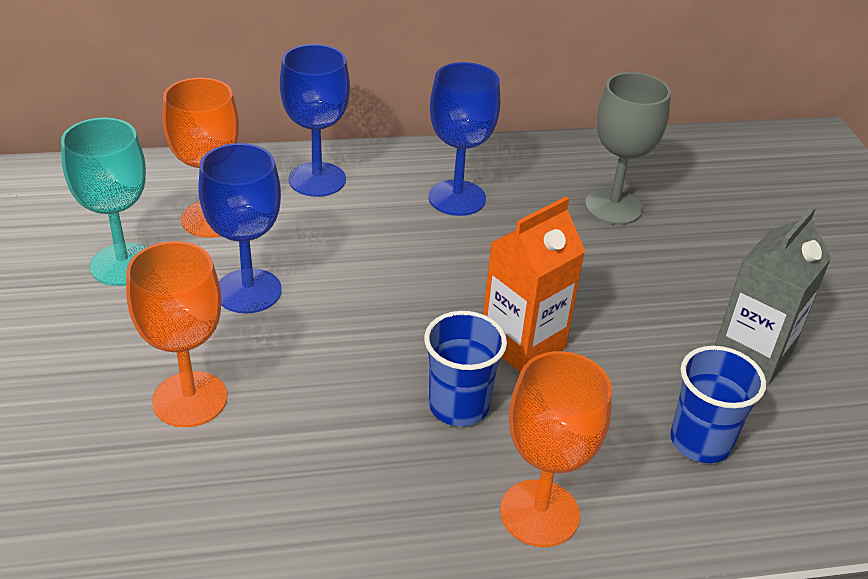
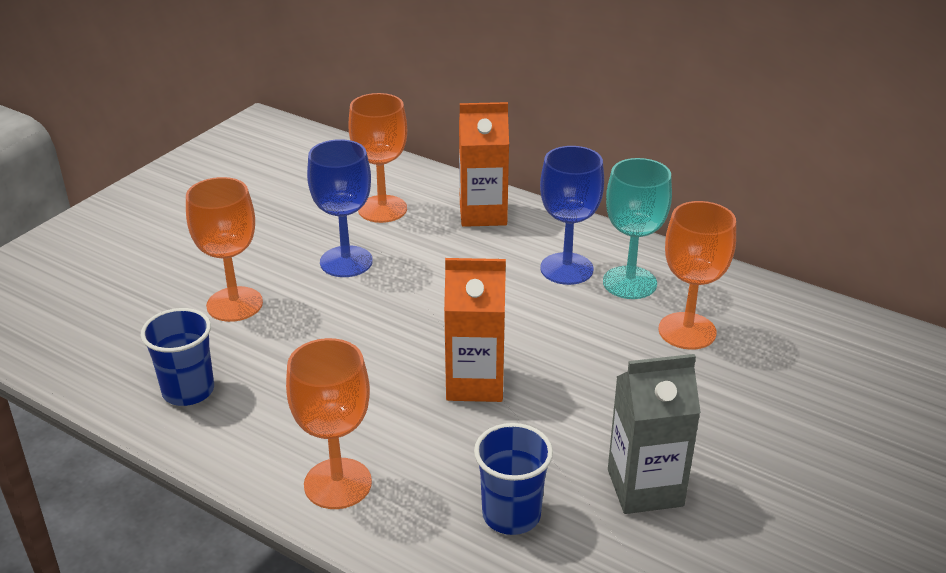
camera: 45 degrees right, 5 degrees down
turquoise goblet [61,118,147,286] -> turquoise goblet moved to [603,158,672,299]
blue goblet [280,44,350,197] -> orange carton [459,102,509,227]
blue cup [424,311,507,426] -> blue cup moved to [140,308,214,406]
grey goblet [585,72,671,225] -> orange goblet [659,201,736,350]

